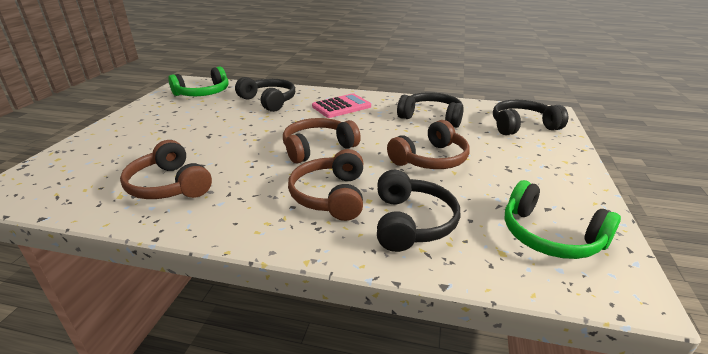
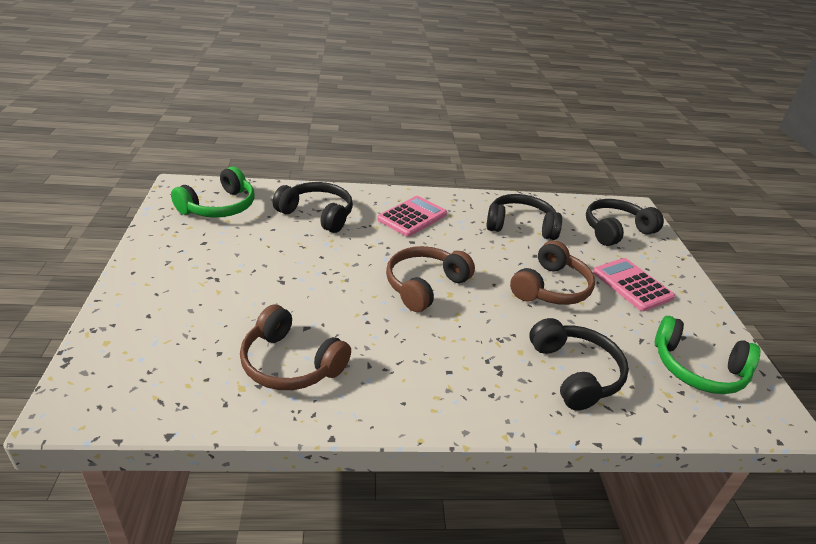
camera: 20 degrees left, 5 degrees up
brown headphones [288,149,363,221] -> none
none -> pink calculator [593,258,675,311]

